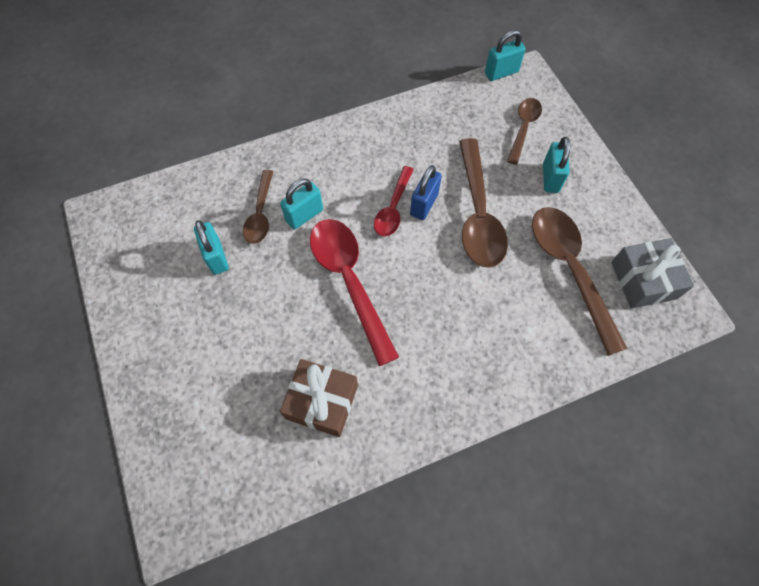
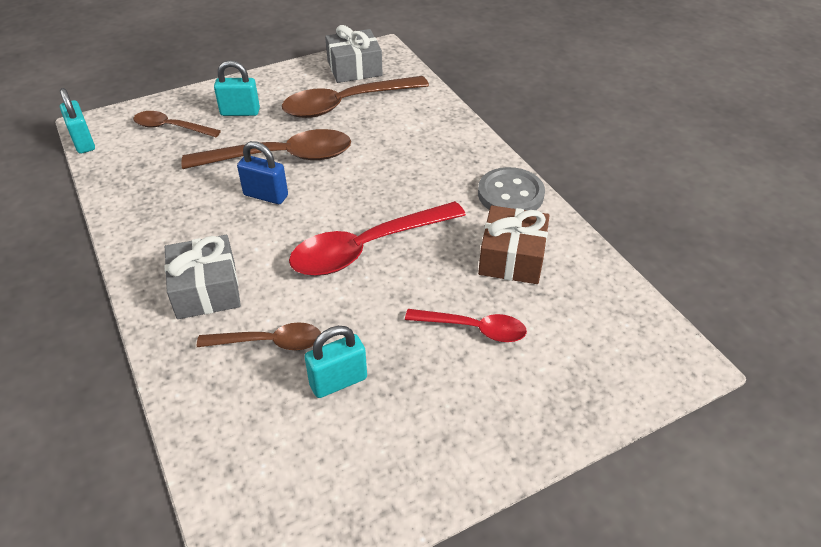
camera: 95 degrees left, 20 degrees down
turquoise padlock [280,178,323,229] -> none
red spoon [374,166,414,237] -> red spoon moved to [405,309,527,342]
none -> grey gift [165,235,241,319]
none -> grey button [478,167,545,211]

